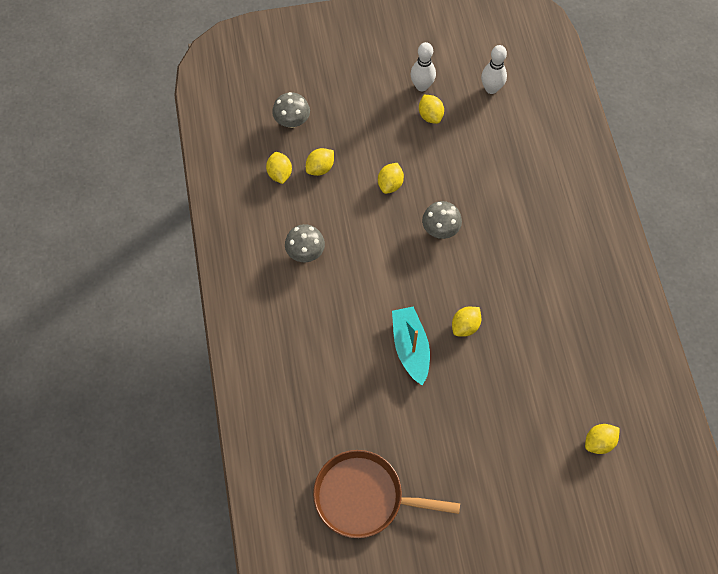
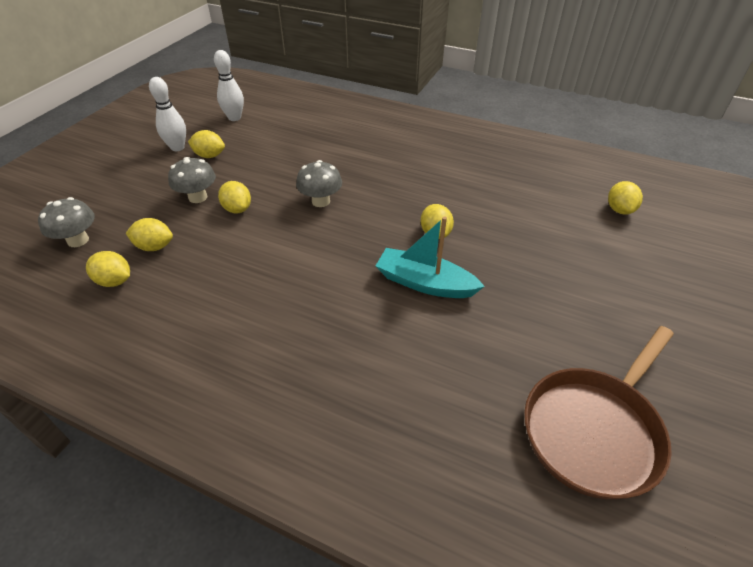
camera: 55 degrees left, 20 degrees down
grey mushroom [285,224,325,262] -> grey mushroom moved to [168,157,216,203]
yellow lemon [306,148,334,176] -> yellow lemon turned 75 degrees counterclockwise [126,218,173,251]

